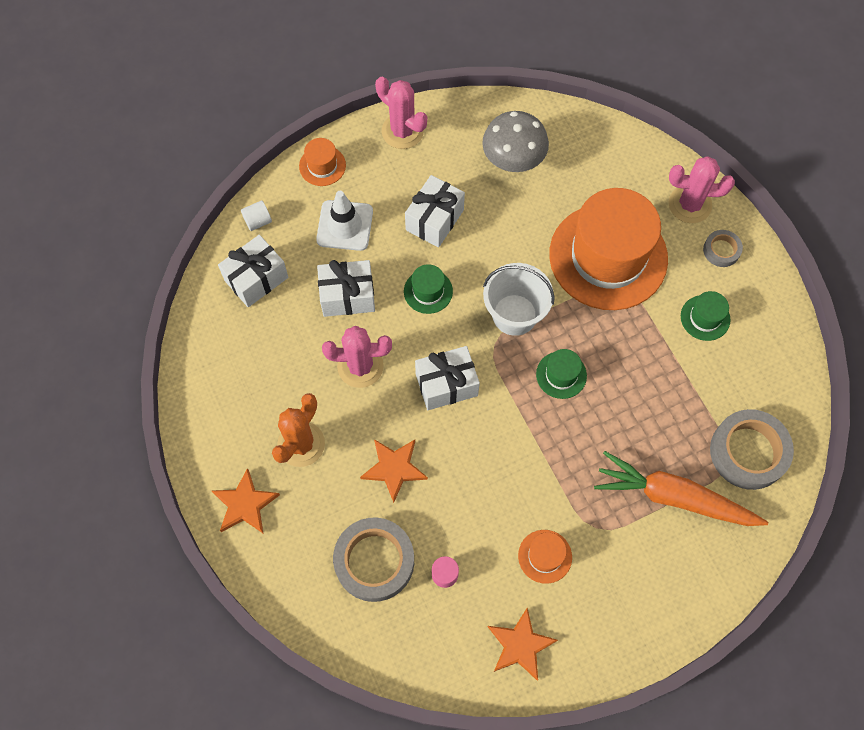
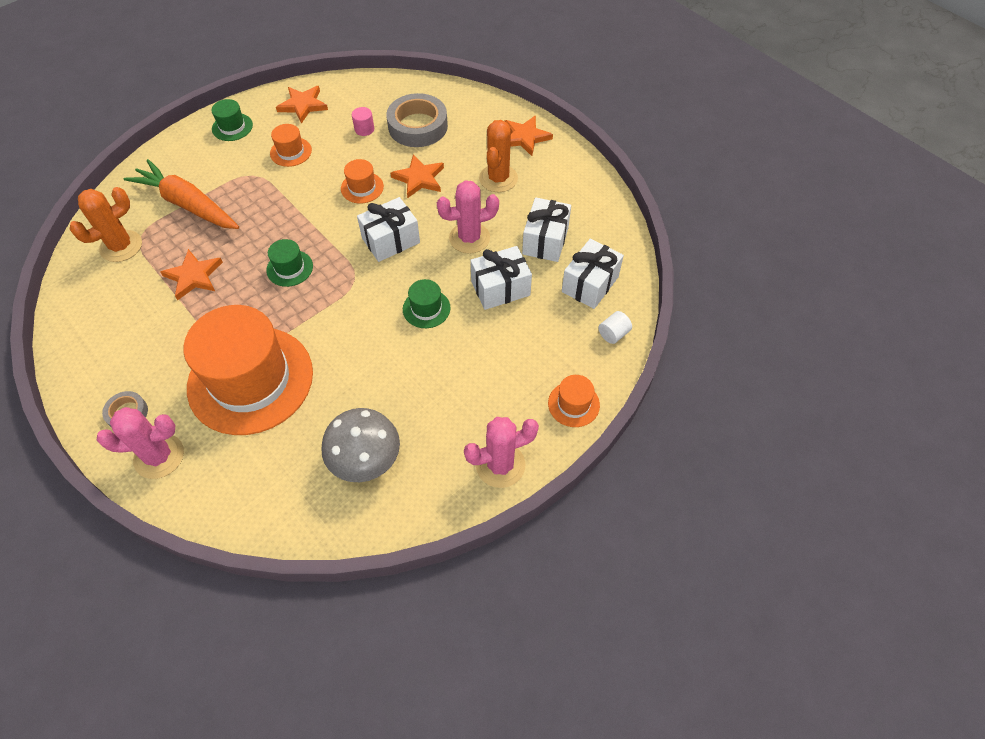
camera: 165 degrees right, 10 degrees down
white traffic cone [316,191,373,251] -> none
pink cactus [375,77,427,149] -> pink cactus turned 45 degrees counterclockwise [464,417,539,488]
white gift [405,175,465,247] -> white gift moved to [522,197,571,262]
white bucket [483,263,555,336] -> none
orange carrot [594,451,768,526] -> orange carrot turned 150 degrees counterclockwise [124,159,239,229]
green hat [681,291,730,341] -> green hat moved to [211,99,253,141]
grey tape [710,409,794,490] -> orange cactus [70,187,142,262]
none -> orange star [161,249,223,300]
none -> orange hat [341,159,384,204]

